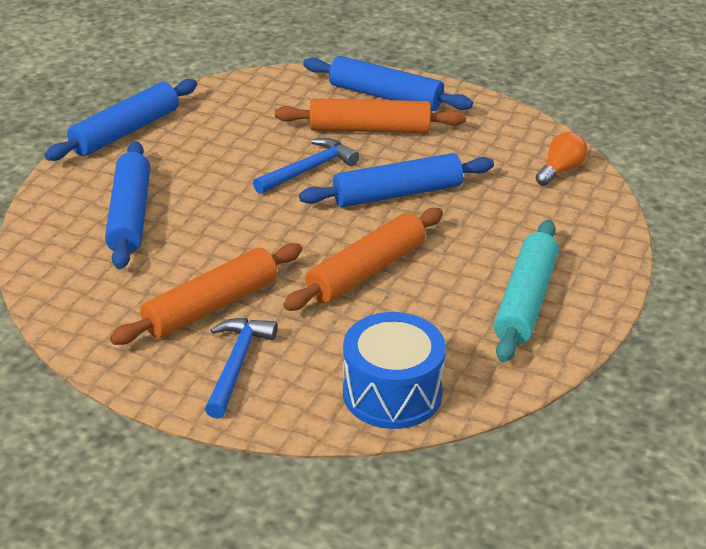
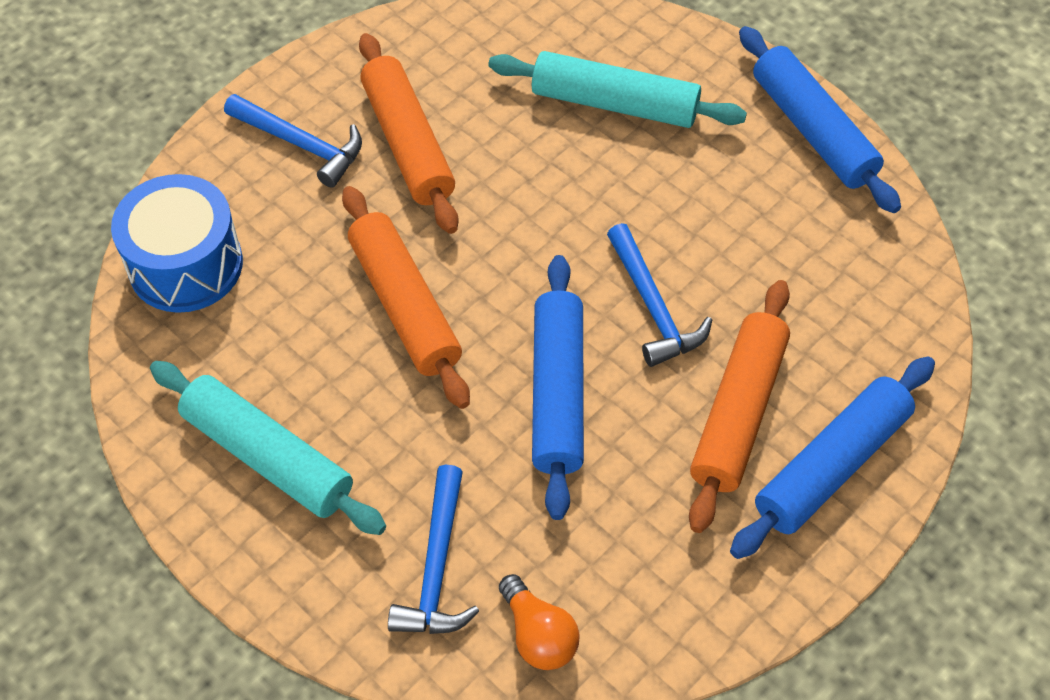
camera: 110 degrees right, 20 degrees up
blue rolling pin [105,141,150,269] -> turquoise rolling pin [488,51,747,128]
none -> blue hammer [388,465,479,634]

